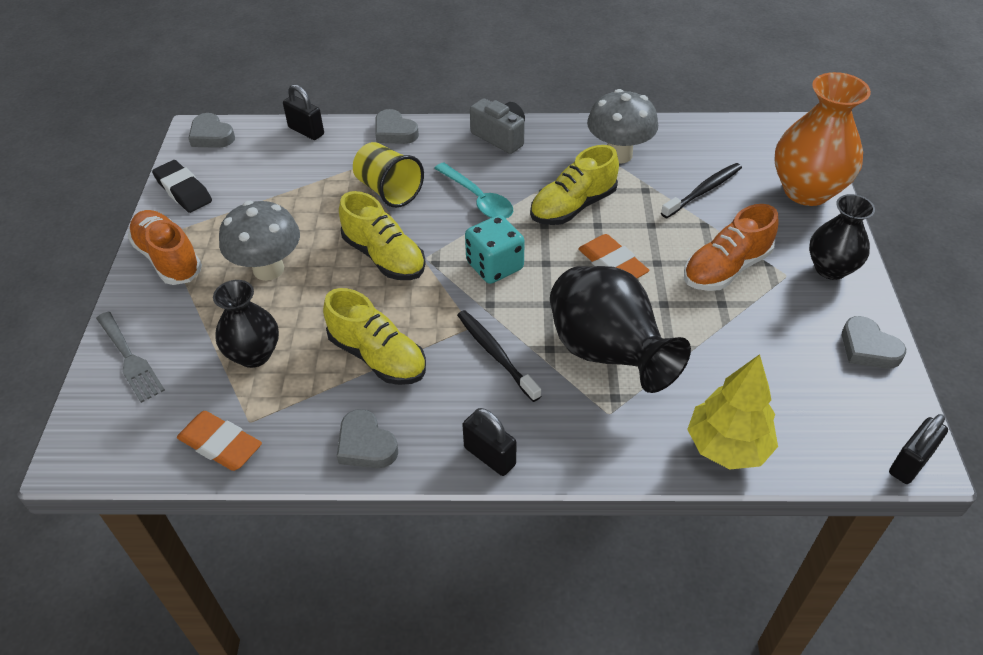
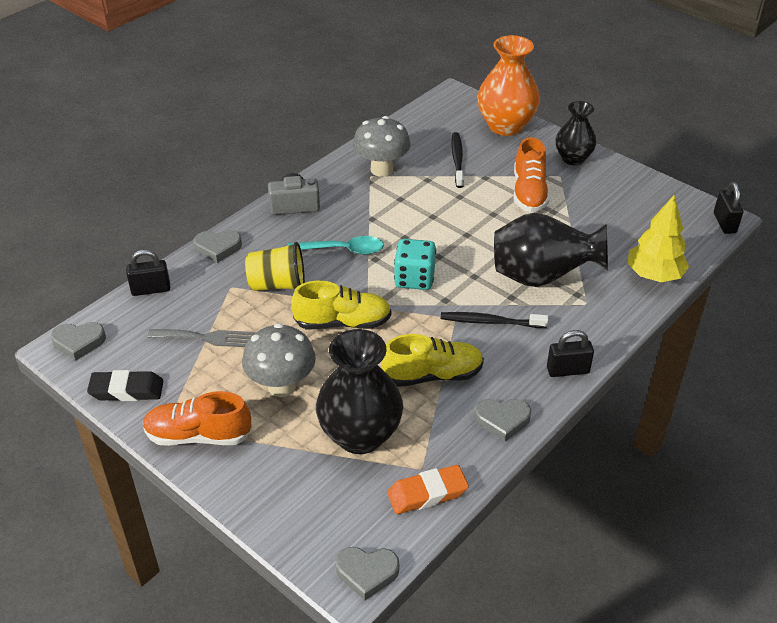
camera: 50 degrees left, 5 degrees down
grey fork [96,311,165,403] -> grey fork moved to [147,329,254,347]
black vase [213,280,279,368] -> black vase [316,329,403,454], size x1.58
yellow shoe [530,145,619,225] -> none
orange eraser [578,234,649,278] -> none
grey heart [842,316,906,369] -> grey heart moved to [335,547,399,600]

